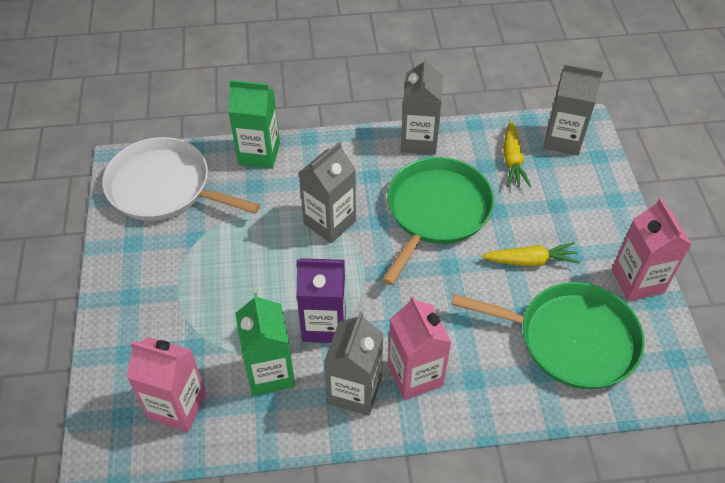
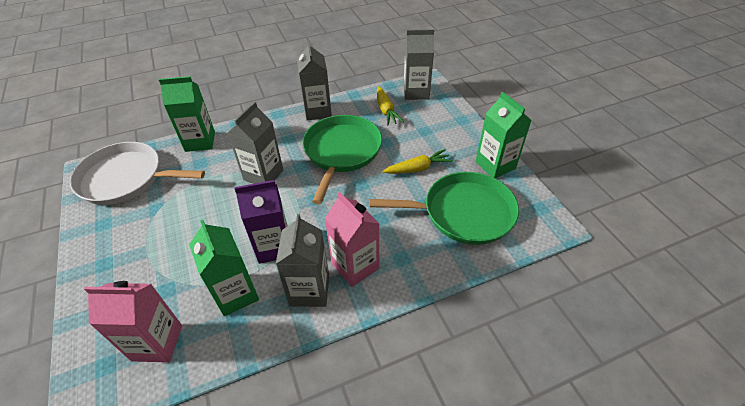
camera: 15 degrees left, 5 degrees down
pink carton [612,198,692,301] -> green carton [475,92,532,178]

